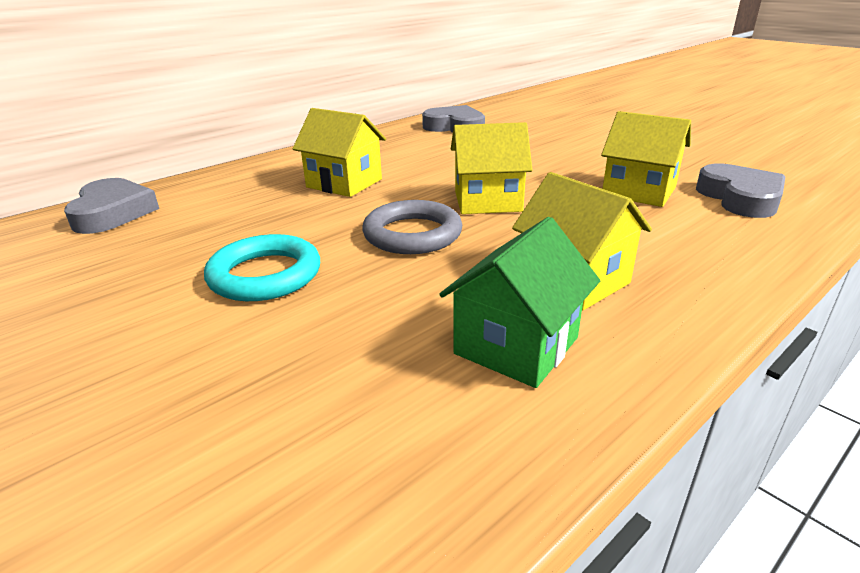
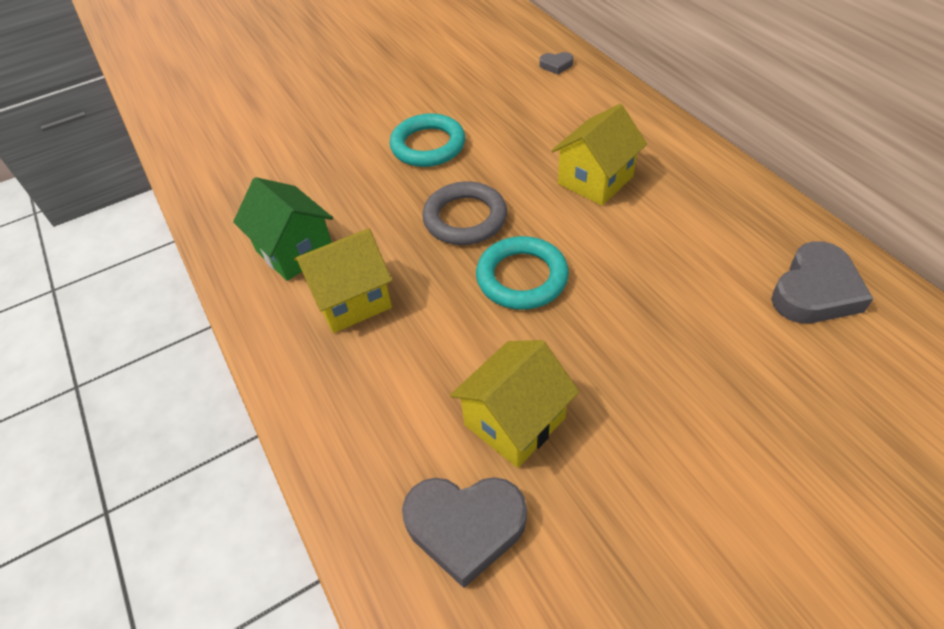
camera: 105 degrees right, 20 degrees up
grey heart [64,178,159,234] -> grey heart [539,52,573,75], size x0.48
yellow house [451,122,532,214] -> turquoise ring [476,236,569,310]

